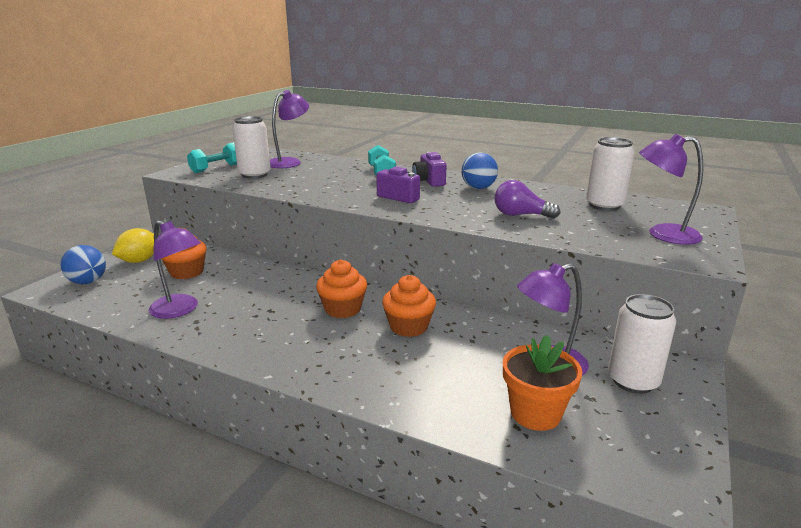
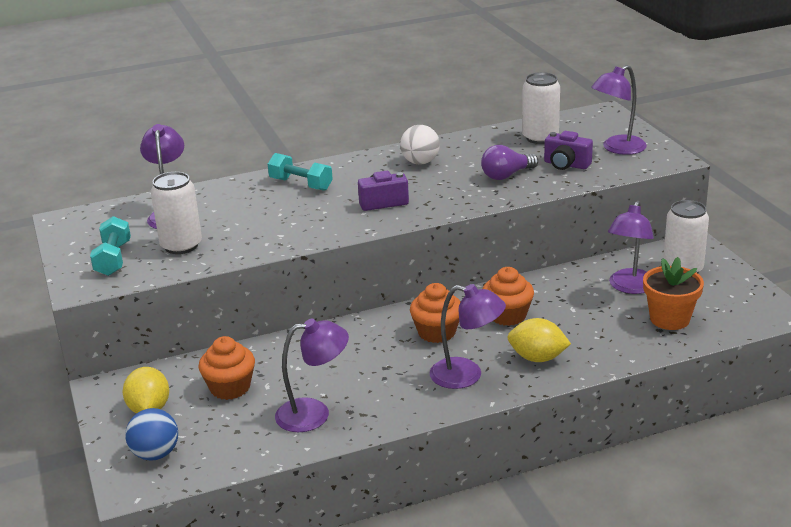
camera: 45 degrees left, 5 degrees up
purple camera [412,152,447,187] -> purple camera moved to [544,131,593,170]
blue ball [461,153,498,189] -> white ball [400,125,440,165]
none -> purple lamp [429,284,506,389]
none -> yellow lemon [507,318,571,362]

